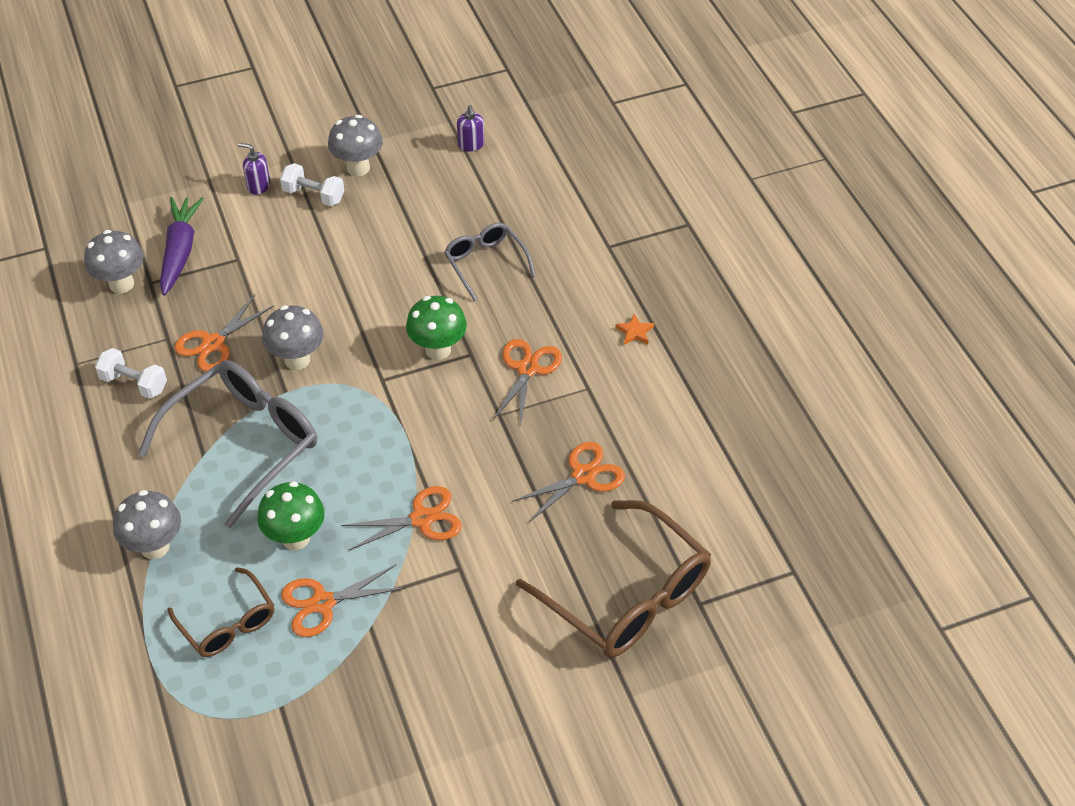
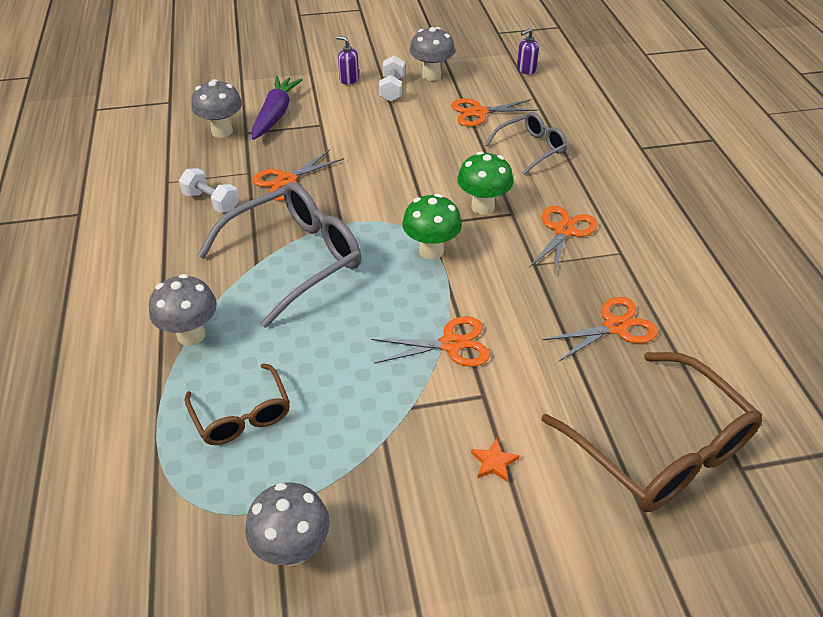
camera: 10 degrees right, 5 degrees down
green mushroom [257,481,325,550] -> green mushroom moved to [402,194,462,260]
grey mushroom [262,305,324,370] -> grey mushroom moved to [245,483,330,566]
white dumbbell [280,163,344,206] -> white dumbbell turned 60 degrees clockwise [379,56,405,102]
orange scissors [281,565,406,637] -> orange scissors moved to [451,99,538,127]
grey glasses [444,223,536,301] -> grey glasses turned 75 degrees clockwise [485,112,568,175]
purple soap dispenser [457,105,484,151] -> purple soap dispenser turned 60 degrees clockwise [517,28,539,74]
orange star [615,314,654,345] -> orange star moved to [471,438,520,482]

